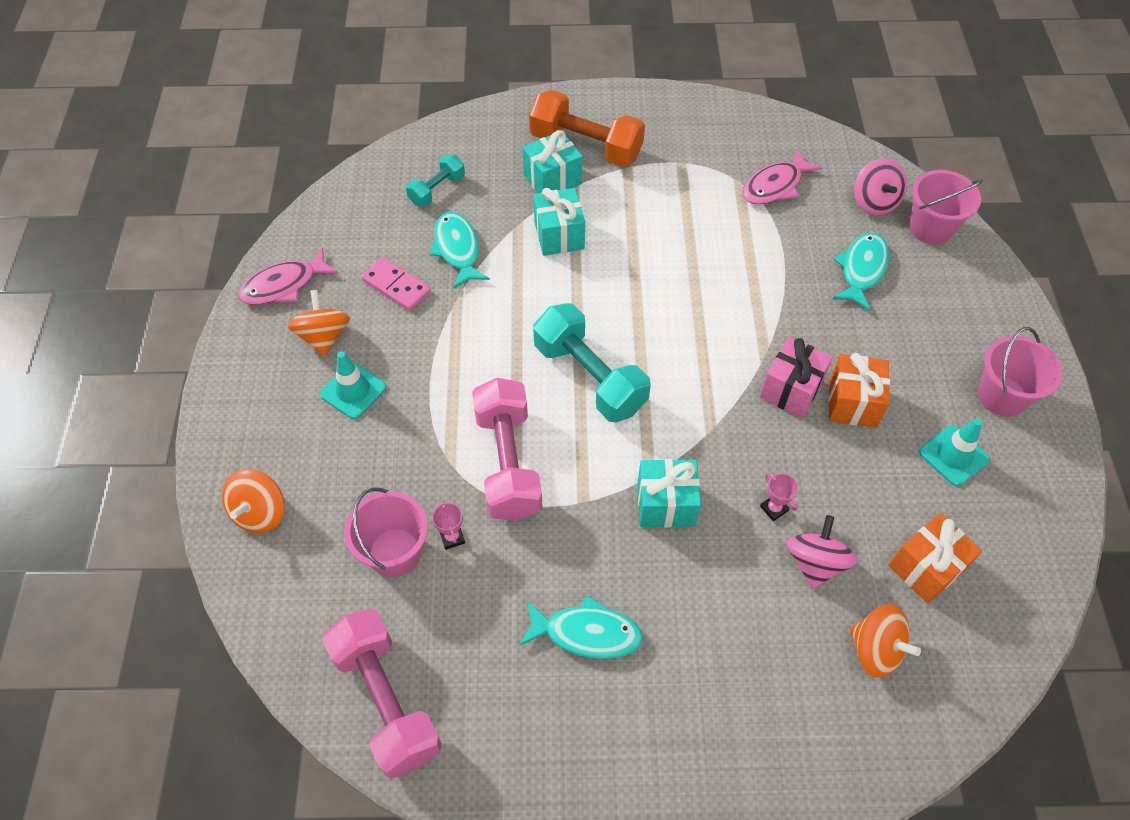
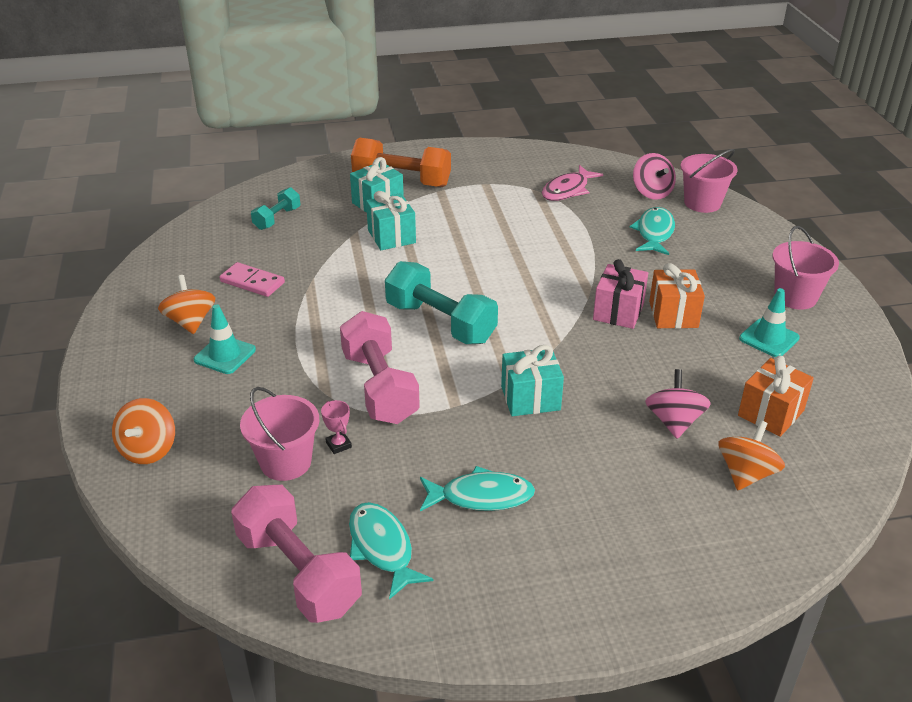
camera: 10 degrees left, 20 degrees down
pink fish [238,247,338,305] -> none
turquoise fish [430,212,490,289] -> turquoise fish moved to [349,502,433,599]
pink trophy [760,473,798,521] -> none
orange spinning top [850,604,921,678] -> orange spinning top turned 90 degrees counterclockwise [719,420,785,490]

